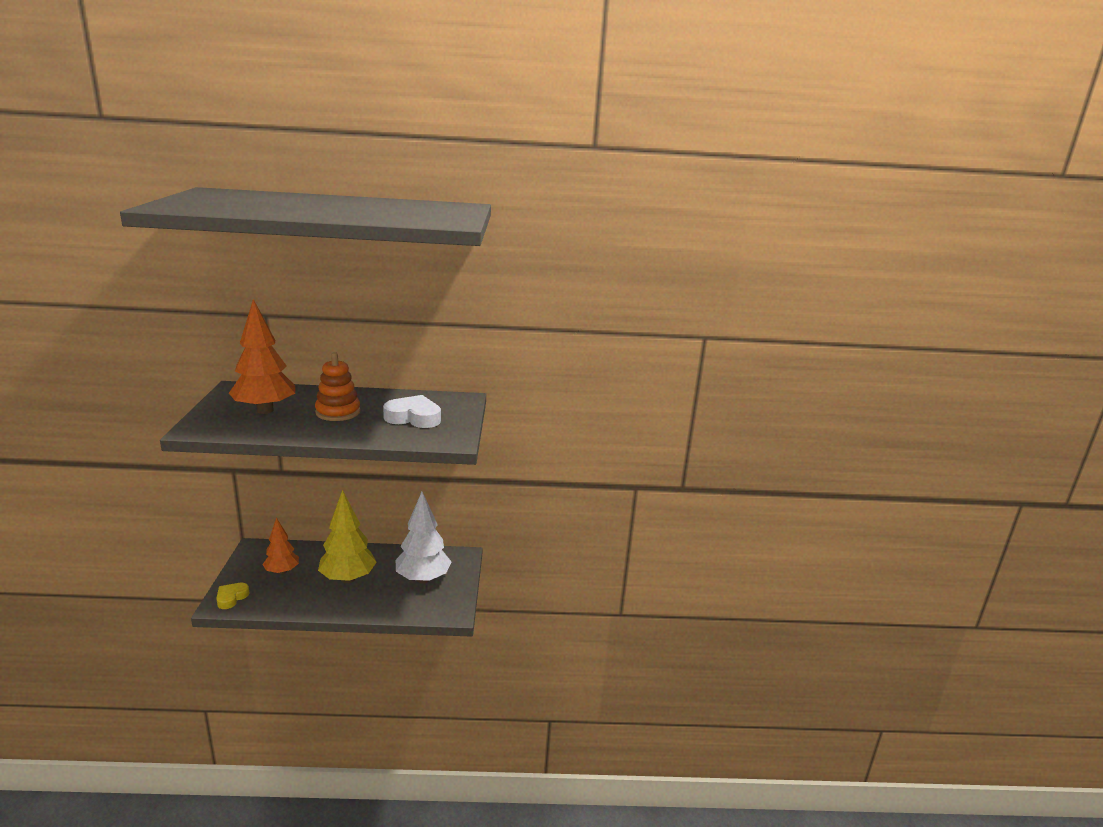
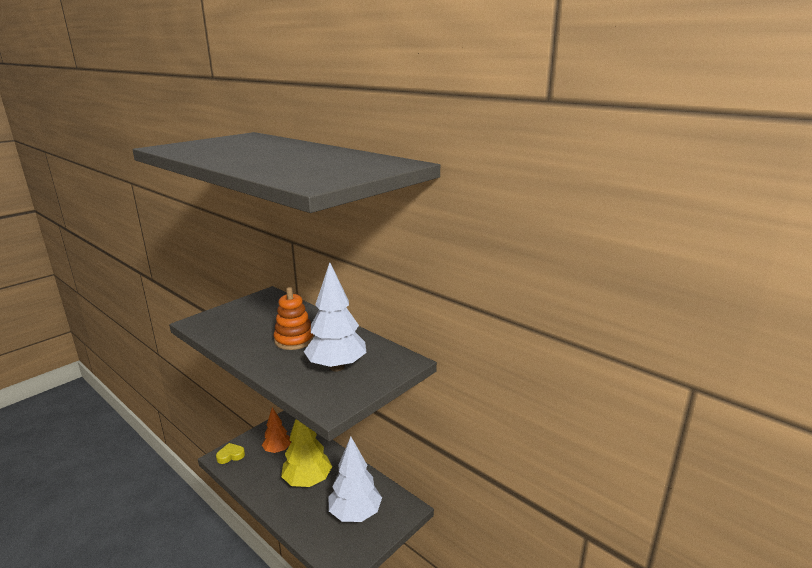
camera: 45 degrees right, 0 degrees up
orange tree [229,299,295,414] -> none
white heart [383,395,441,428] -> white tree [304,262,367,371]

